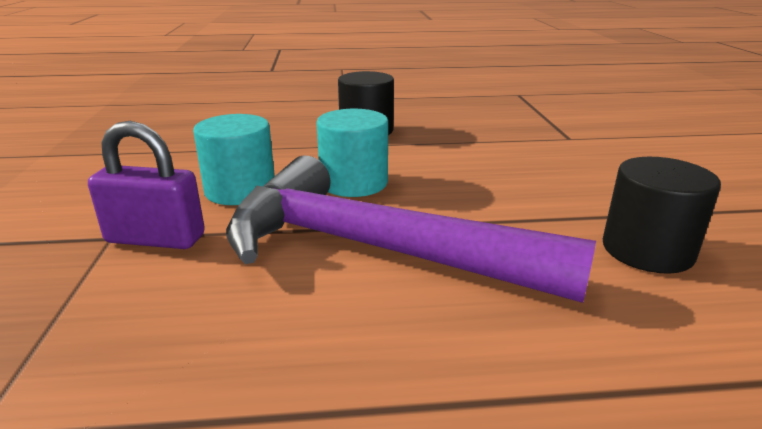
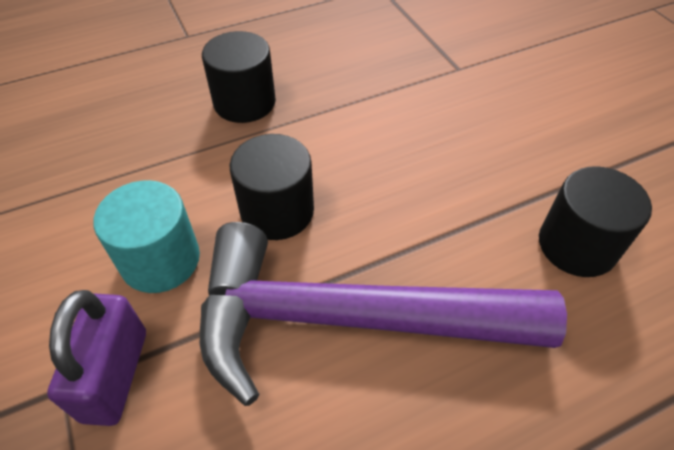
camera: 20 degrees left, 25 degrees up
purple padlock [88,121,205,249] -> purple padlock turned 75 degrees counterclockwise [47,290,146,426]
turquoise cylinder [316,109,388,197] -> black cylinder [230,134,314,240]

